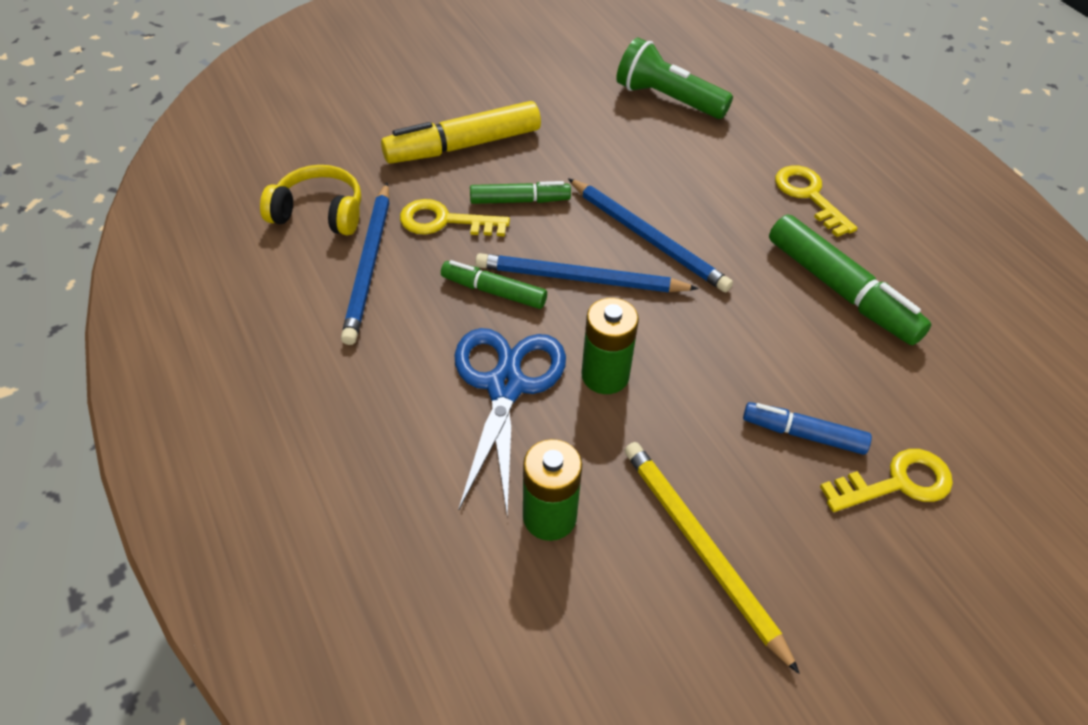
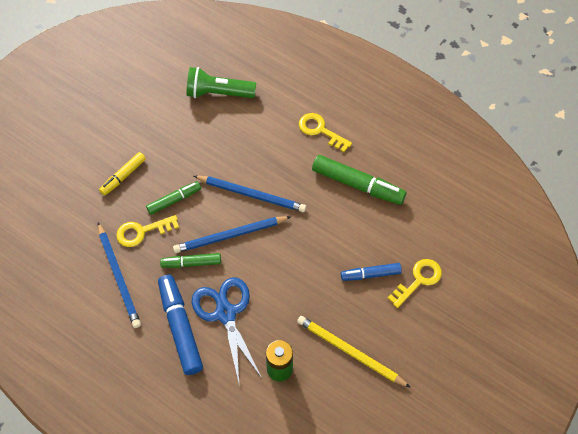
camera: 25 degrees left, 10 degrees up
yellow headphones [260,165,361,236] -> none
yellow marker [381,101,541,164] -> yellow marker [99,152,146,196], size x0.59
green battery [581,298,639,394] -> none
none -> blue marker [158,275,203,375]

